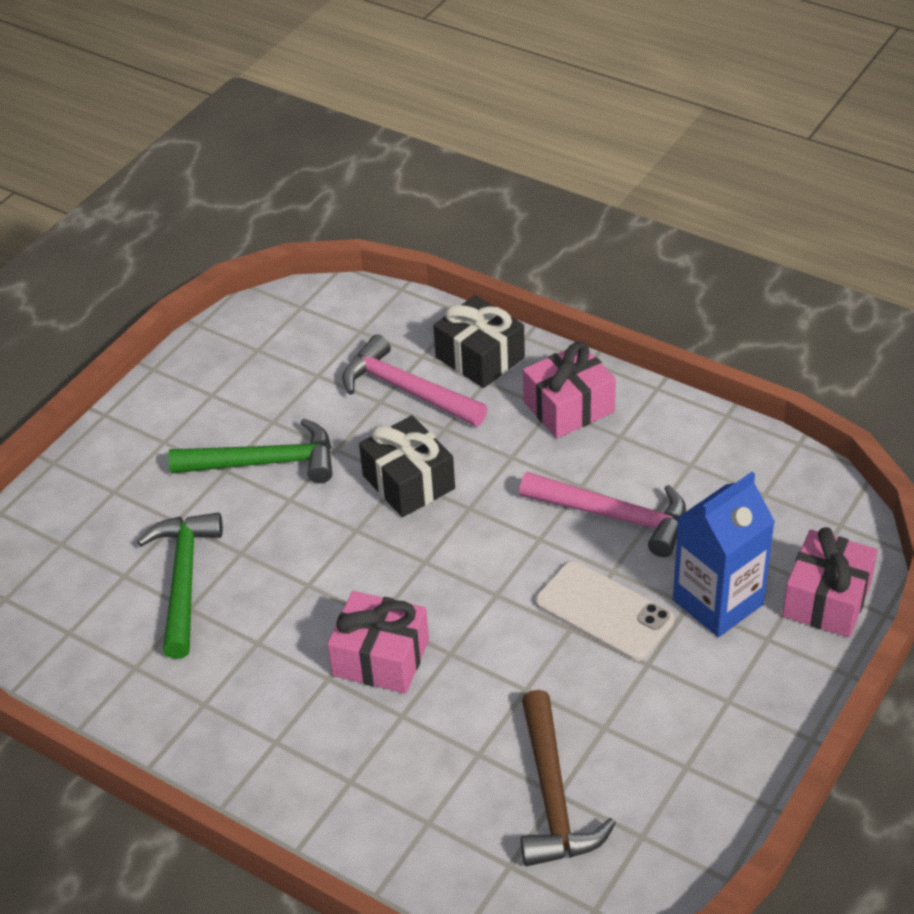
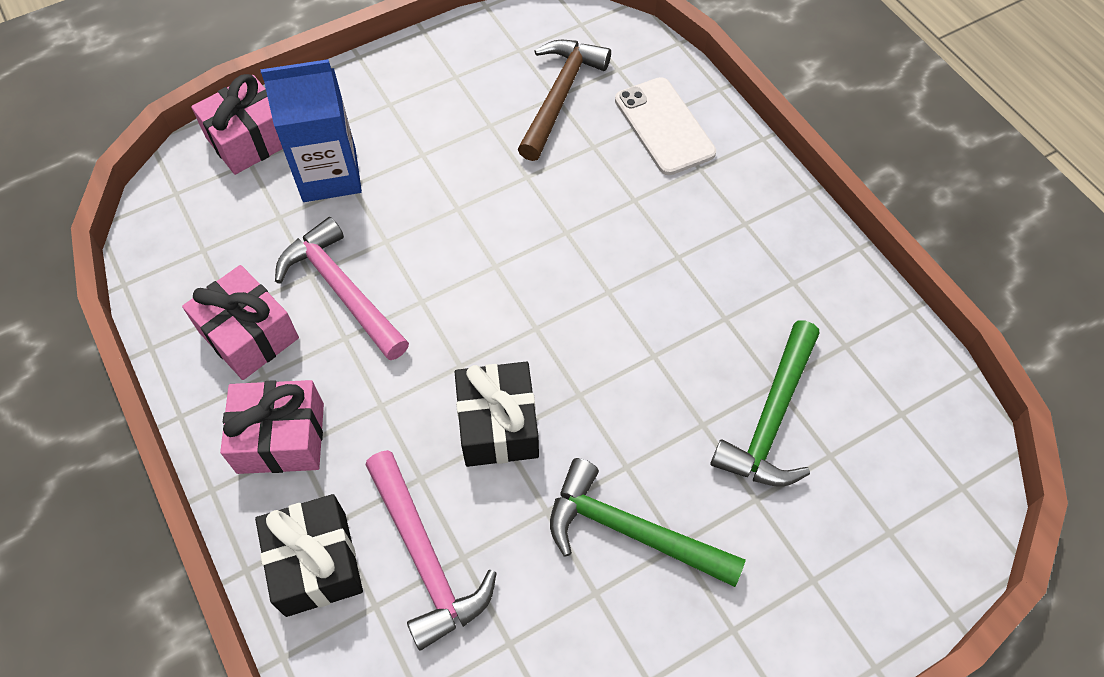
camera: 155 degrees left, 15 degrees up
pink gift [327,591,429,694] -> pink gift moved to [182,265,299,380]
white phone [535,561,674,661] -> white phone moved to [615,77,716,175]

